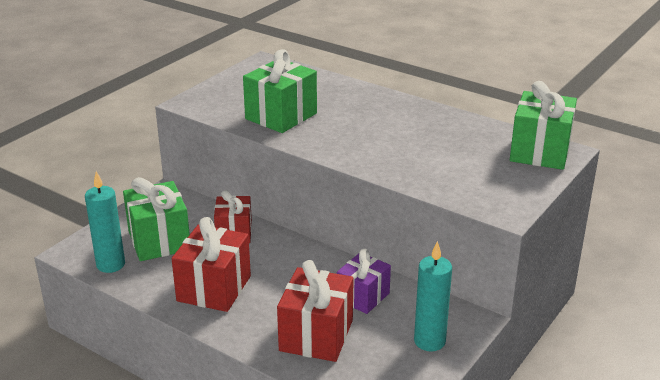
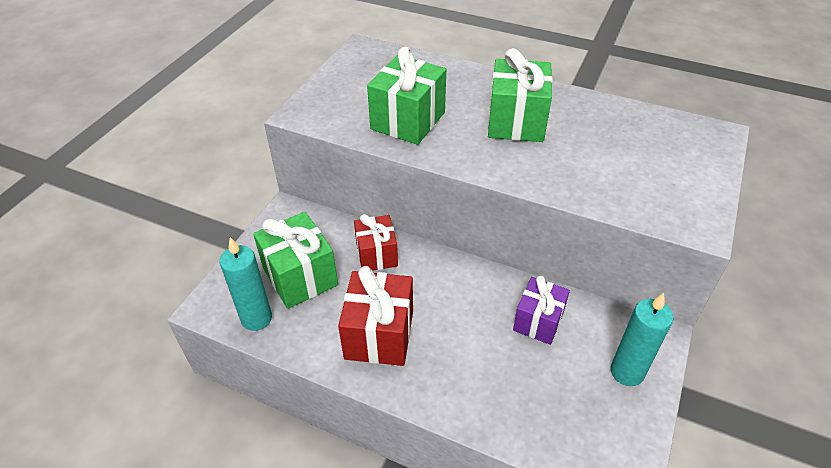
camera: 10 degrees left, 15 degrees up
red gift [277,260,354,362] -> none
green gift [510,81,577,170] -> green gift moved to [488,48,553,142]

